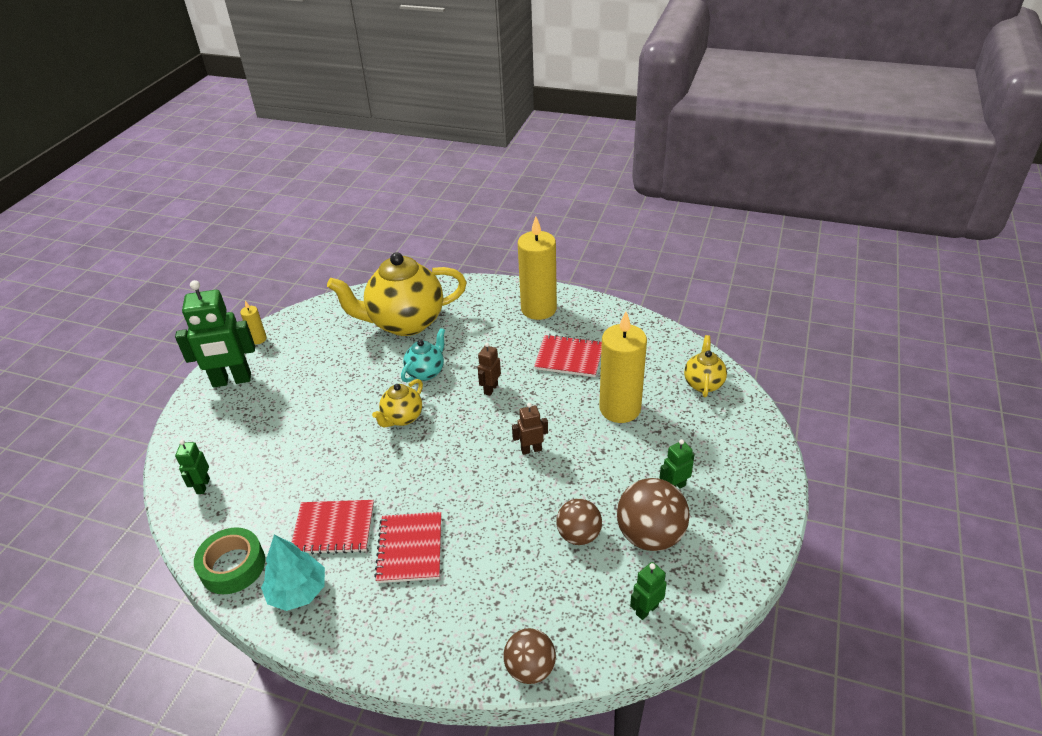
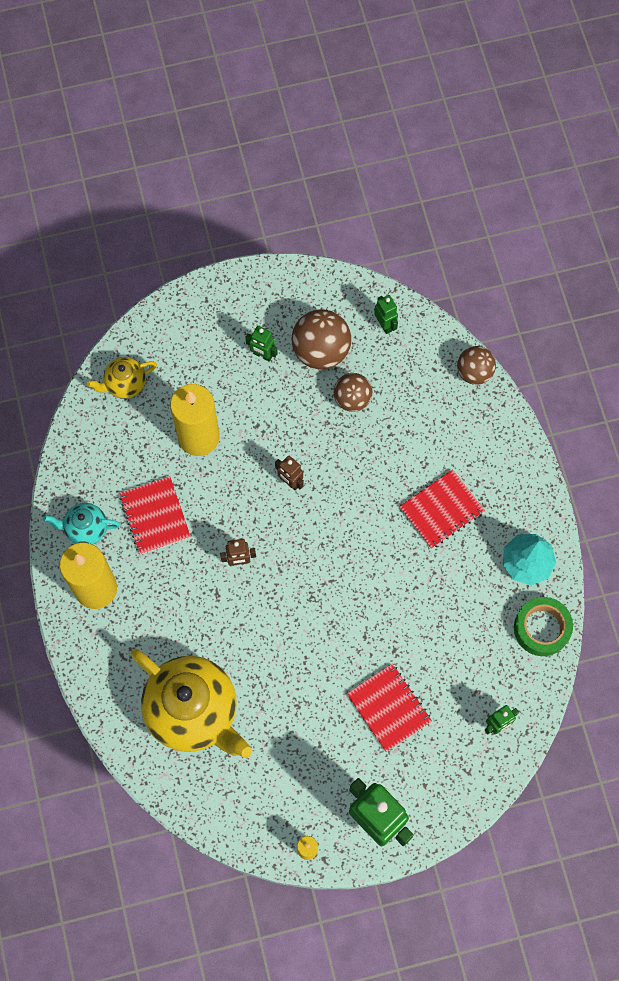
camera: 125 degrees left, 30 degrees up
red notebook [291,500,374,554] -> red notebook moved to [347,663,432,752]
yellow teapot [372,379,423,428] -> none
turquoise teapot [401,328,445,382] -> turquoise teapot moved to [43,503,121,544]
green robot [630,562,667,620] -> green robot turned 135 degrees counterclockwise [374,295,398,334]

